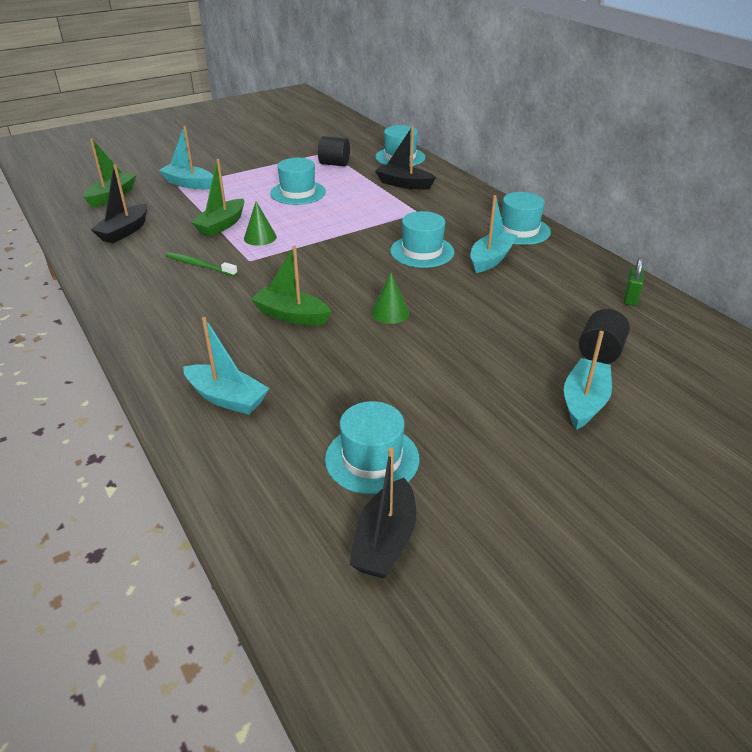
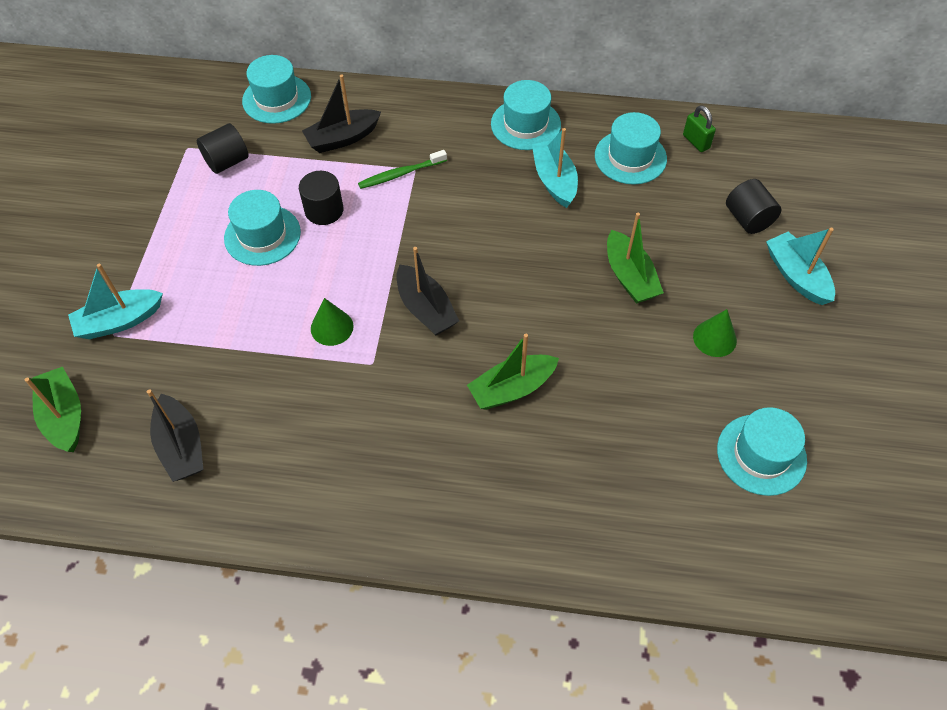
camera: 50 degrees left, 20 degrees up
green toothbrush [166,252,238,276] -> green toothbrush moved to [358,150,447,189]
turquoise boat [183,317,269,415] -> none
green boat [191,159,244,237] -> green boat moved to [607,213,664,304]
black boat [349,447,416,579] -> black boat moved to [397,247,459,335]
green cone [371,273,410,324] -> green cone moved to [693,309,737,357]
turquoise hat [390,211,454,268] -> turquoise hat moved to [595,112,667,185]
none -> black cylinder [299,171,343,225]

